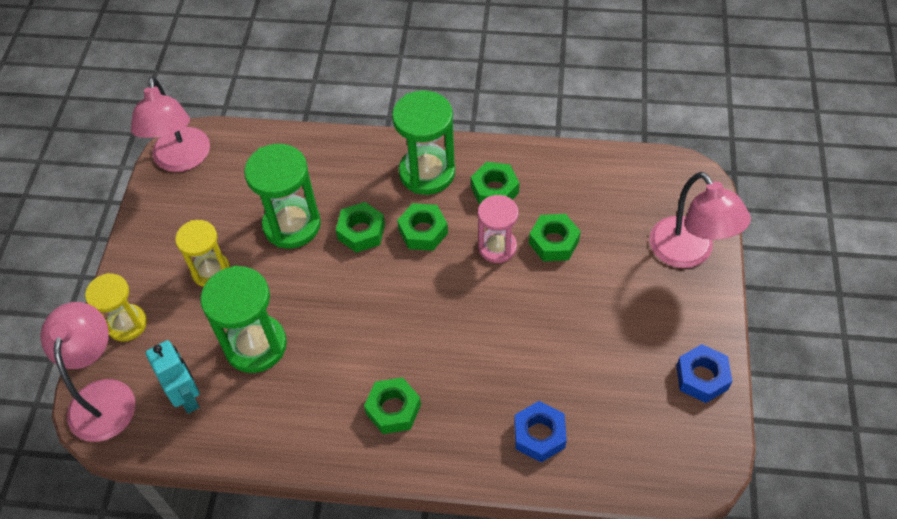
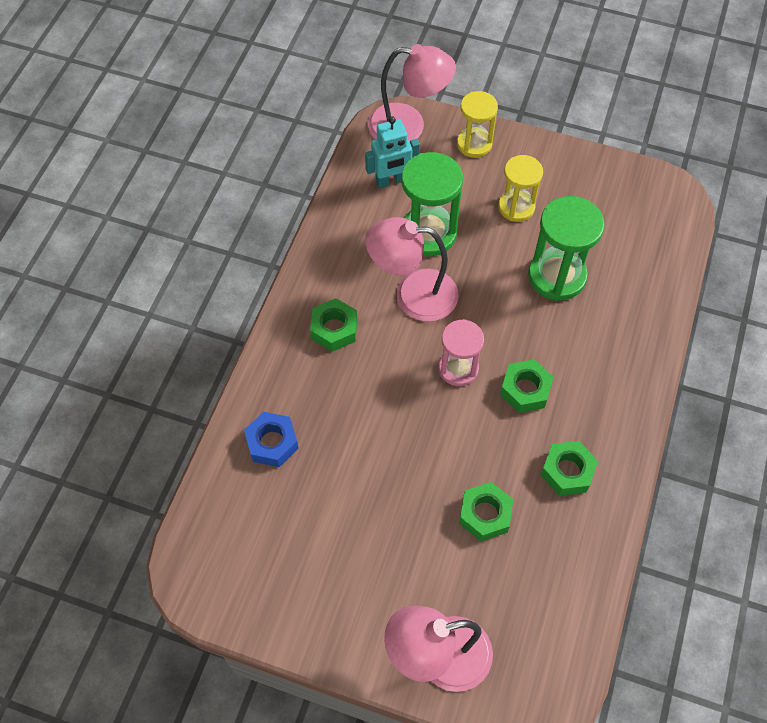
camera: 100 degrees right, 5 degrees up
pink lamp [131,76,210,172] -> pink lamp moved to [366,217,459,322]
green nut [336,202,385,253] -> none
green hourglass [392,90,455,195] -> none
pink hourglass [478,195,519,263] -> pink hourglass moved to [439,319,484,386]
blue nut [676,344,732,403] -> none

